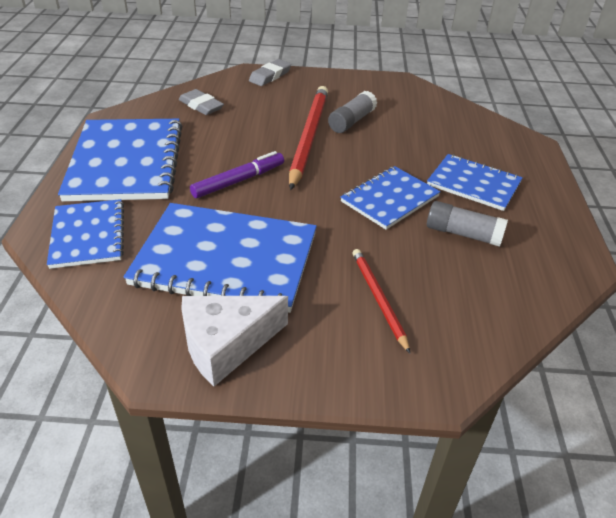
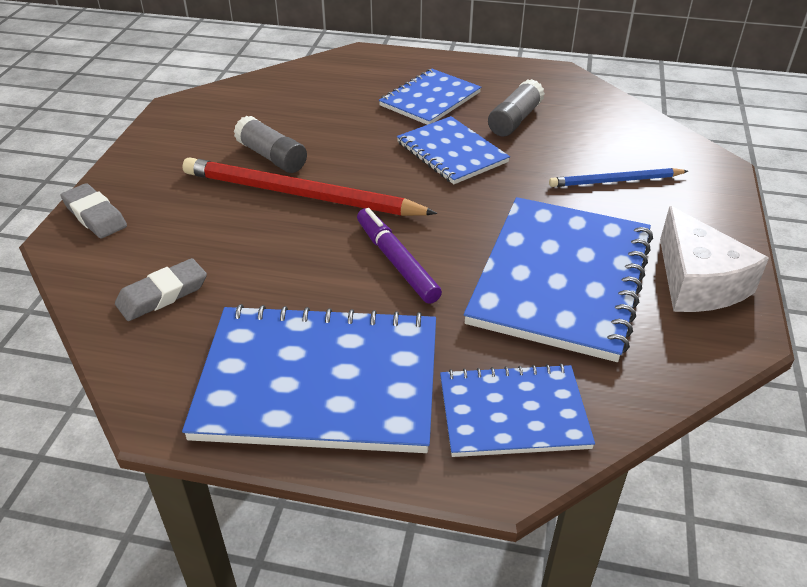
camera: 80 degrees left, 0 degrees up
red pencil [352,249,410,353] -> blue pencil [549,168,688,187]

